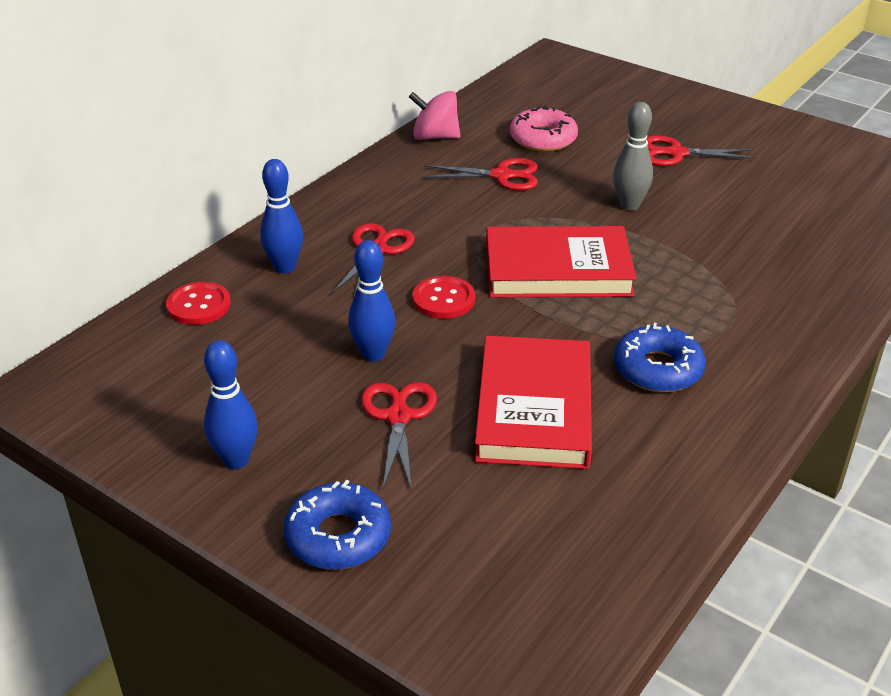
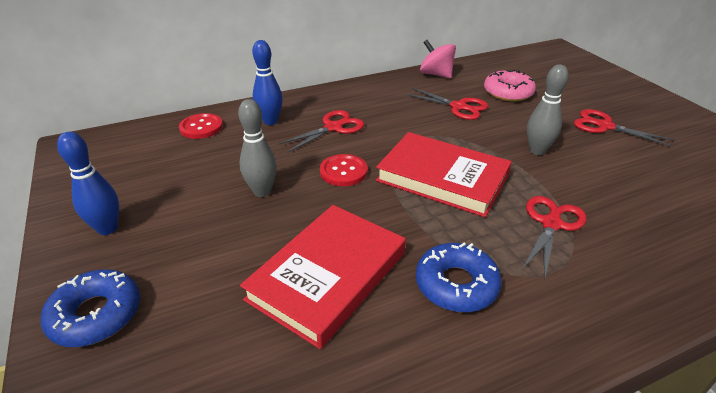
camera: 30 degrees right, 0 degrees up
blue bowling pin [348,240,395,362] -> grey bowling pin [238,99,277,197]
red scissors [361,382,437,491] -> red scissors moved to [522,196,587,279]

